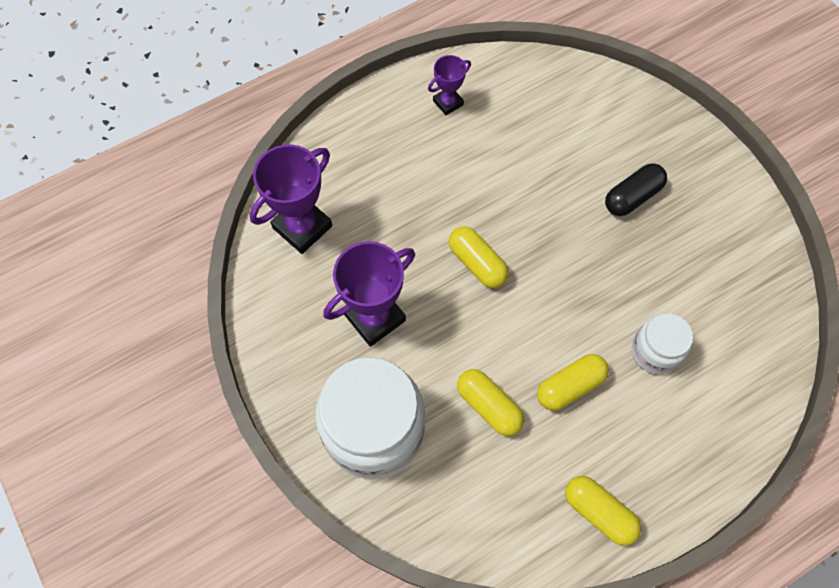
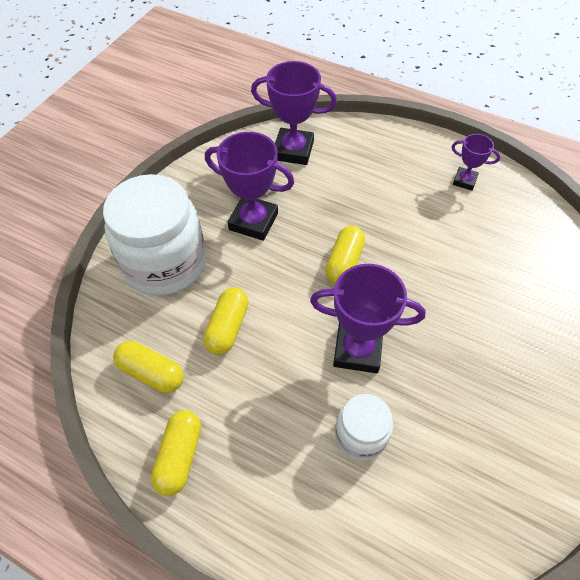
camera: 60 degrees right, 10 degrees down
yellow capsule [537,354,609,411] -> yellow capsule moved to [113,341,184,393]
black capsule [605,163,667,216] -> none
none -> purple trophy [310,264,426,373]

